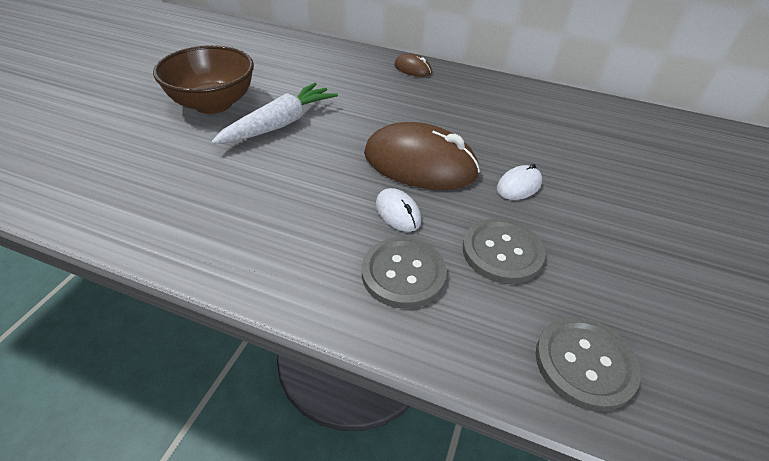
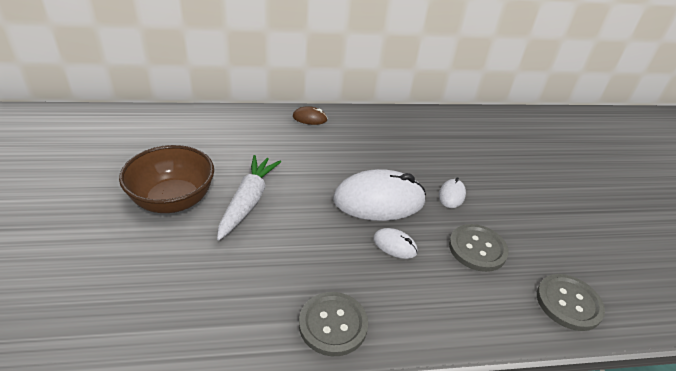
camera: 30 degrees left, 5 degrees down
grey button [362,237,447,309] -> grey button moved to [299,292,368,356]
brown mouse [364,122,480,190] -> white mouse [333,169,426,221]

